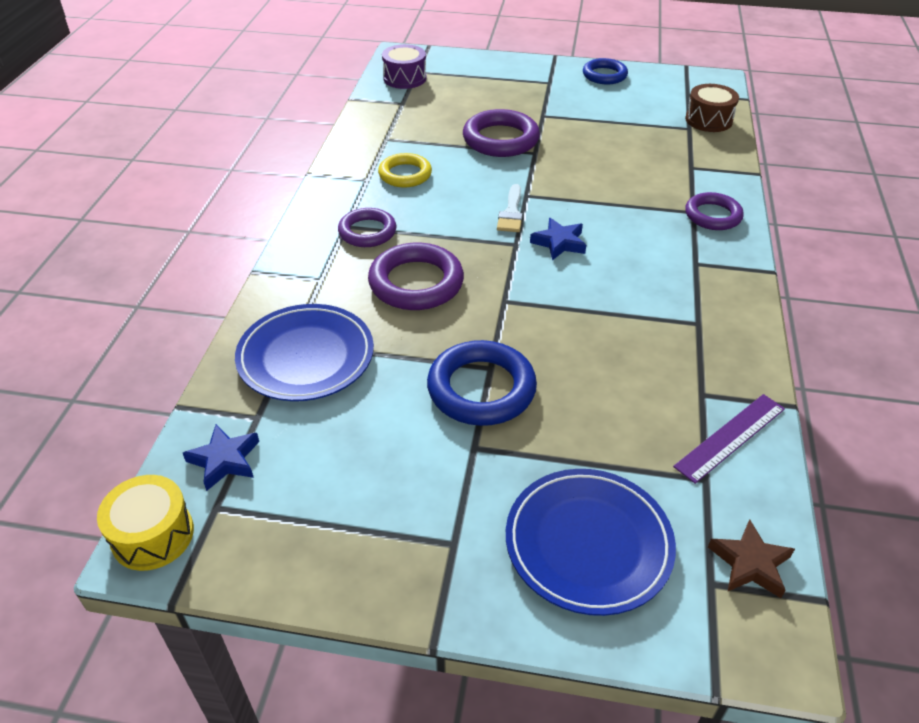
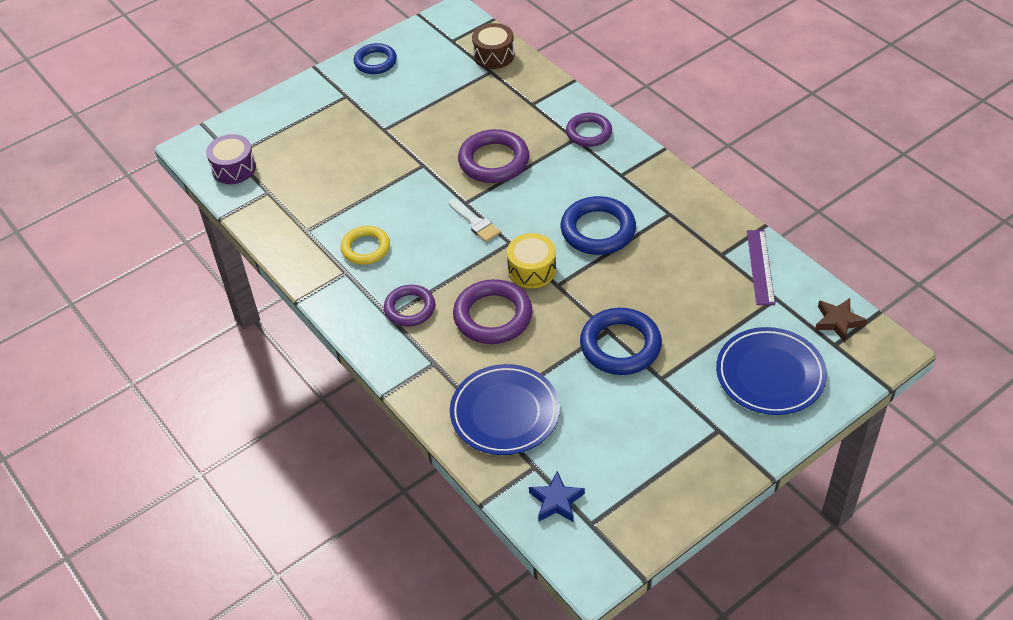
camera: 45 degrees left, 5 degrees up
yellow drum [97,475,194,571] -> yellow drum moved to [507,233,556,288]
purple ring [463,109,540,157] -> purple ring moved to [458,129,529,183]
blue star [530,218,586,260] -> none
none -> blue ring [561,196,636,255]

